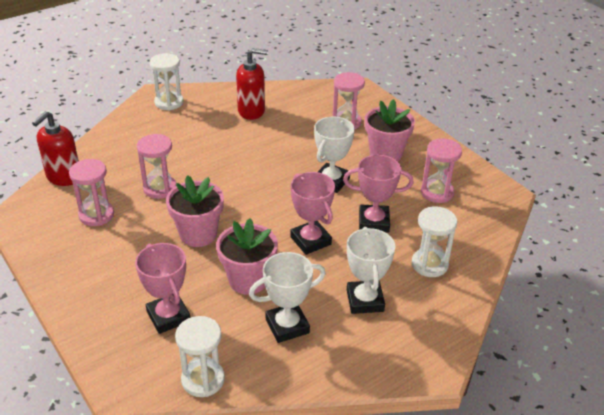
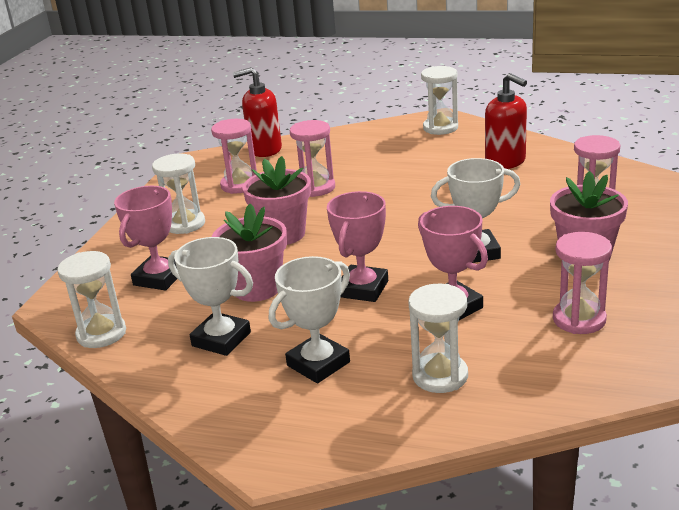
camera: 55 degrees right, 10 degrees down
none -> white hourglass [152,154,205,234]

